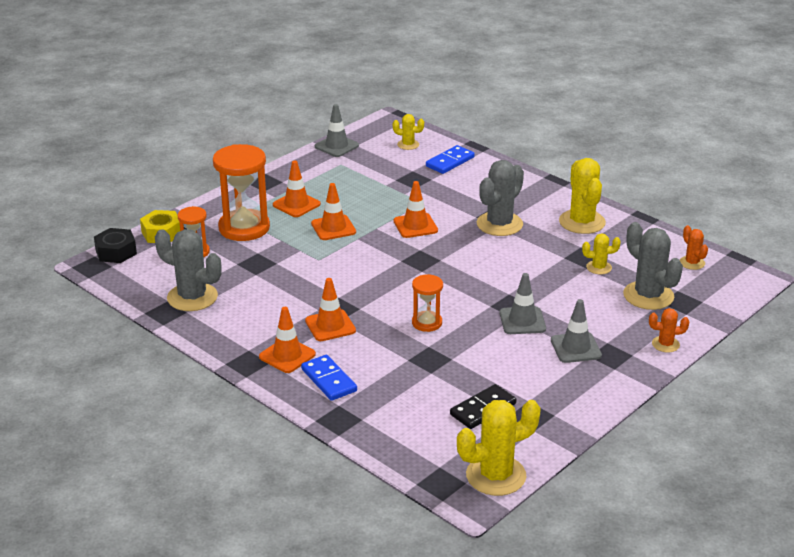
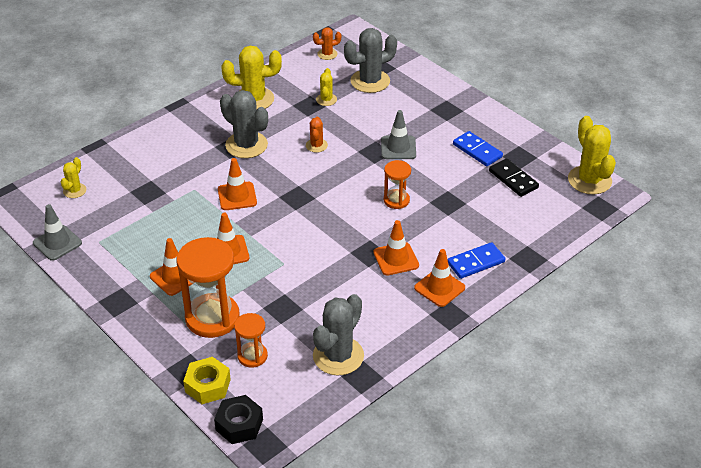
camera: 85 degrees left, 10 degrees up
blue domino [426,145,475,174] -> blue domino moved to [453,131,503,167]
grey traffic cone [551,299,602,363] -> none
orange cactus [649,308,689,353] -> orange cactus moved to [306,117,328,153]

